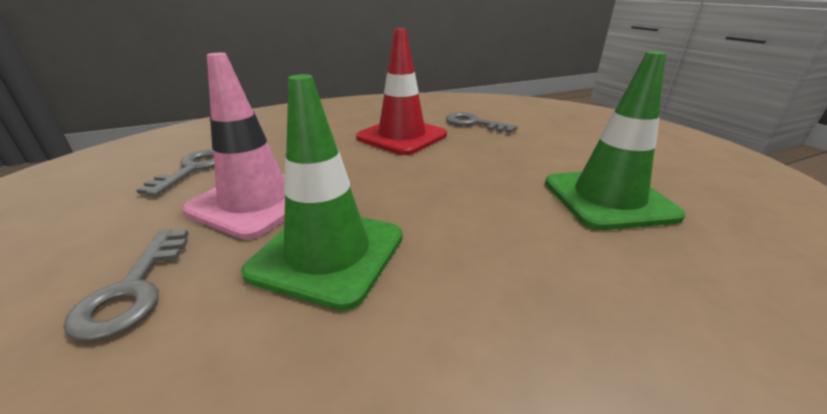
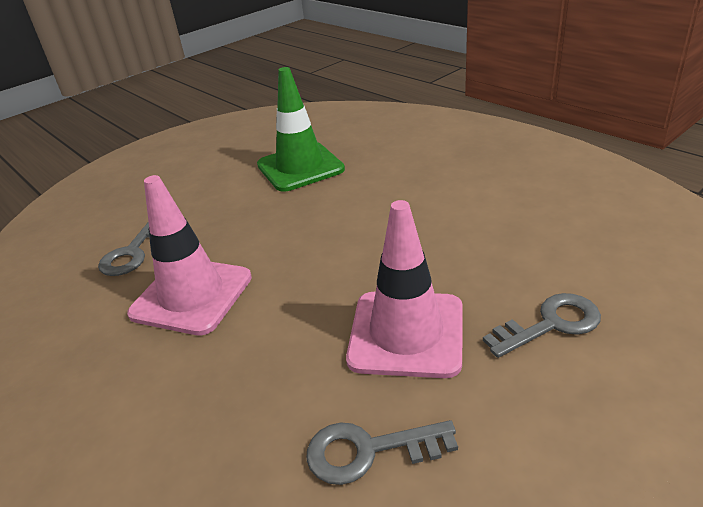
camera: 105 degrees left, 5 degrees up
green traffic cone [241,74,403,311] -> none
red traffic cone [356,28,447,155] -> pink traffic cone [127,175,252,336]

